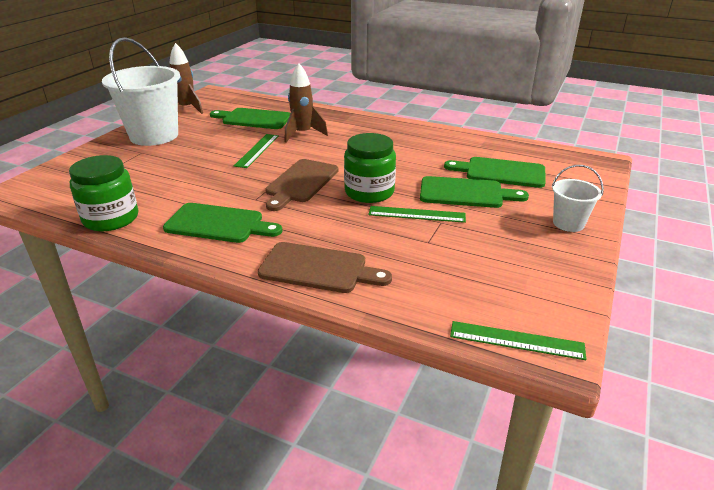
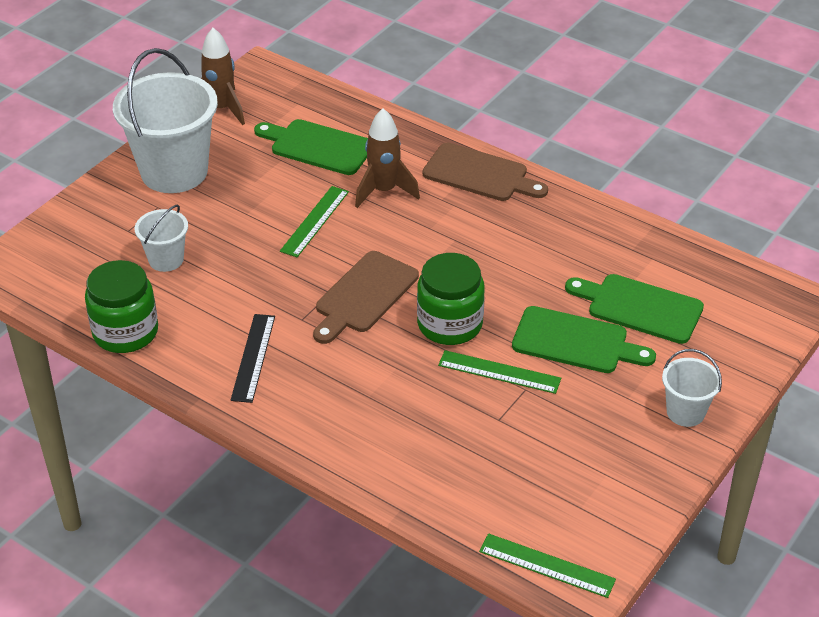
camera: 10 degrees right, 10 degrees up
green cutting board [163,203,282,243] -> black ruler [231,314,275,403]
brown cutting board [258,242,392,293] -> brown cutting board moved to [422,143,548,201]
none -> white bucket [135,204,188,272]

